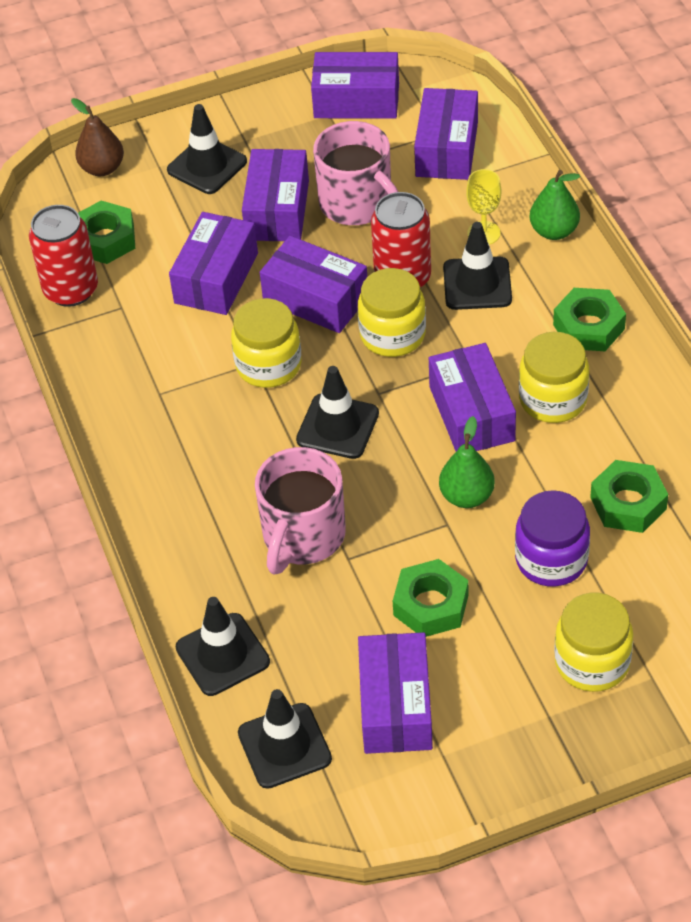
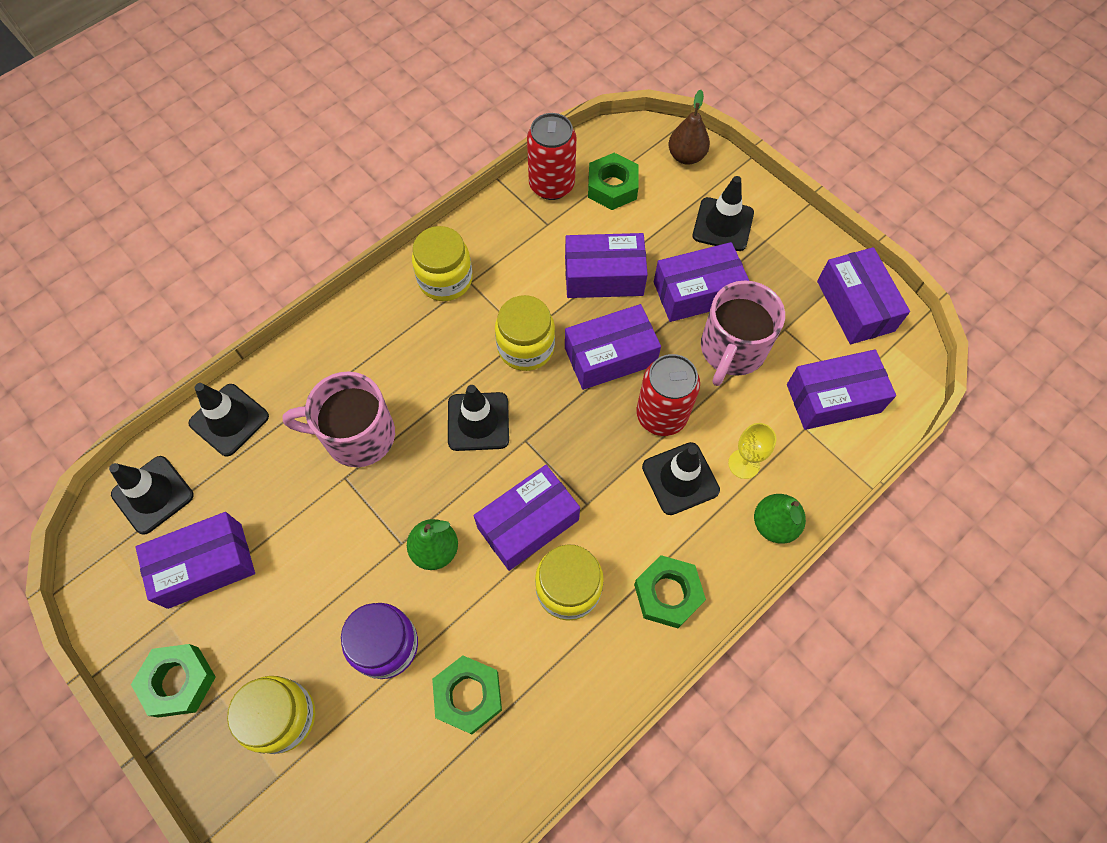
camera: 65 degrees right, 15 degrees up
purple box [260,236,367,333] -> purple box turned 60 degrees clockwise [565,304,661,390]
yellow jar [358,268,426,357] -> yellow jar moved to [412,226,473,301]
green nut [393,559,469,637] -> green nut moved to [131,644,216,717]

